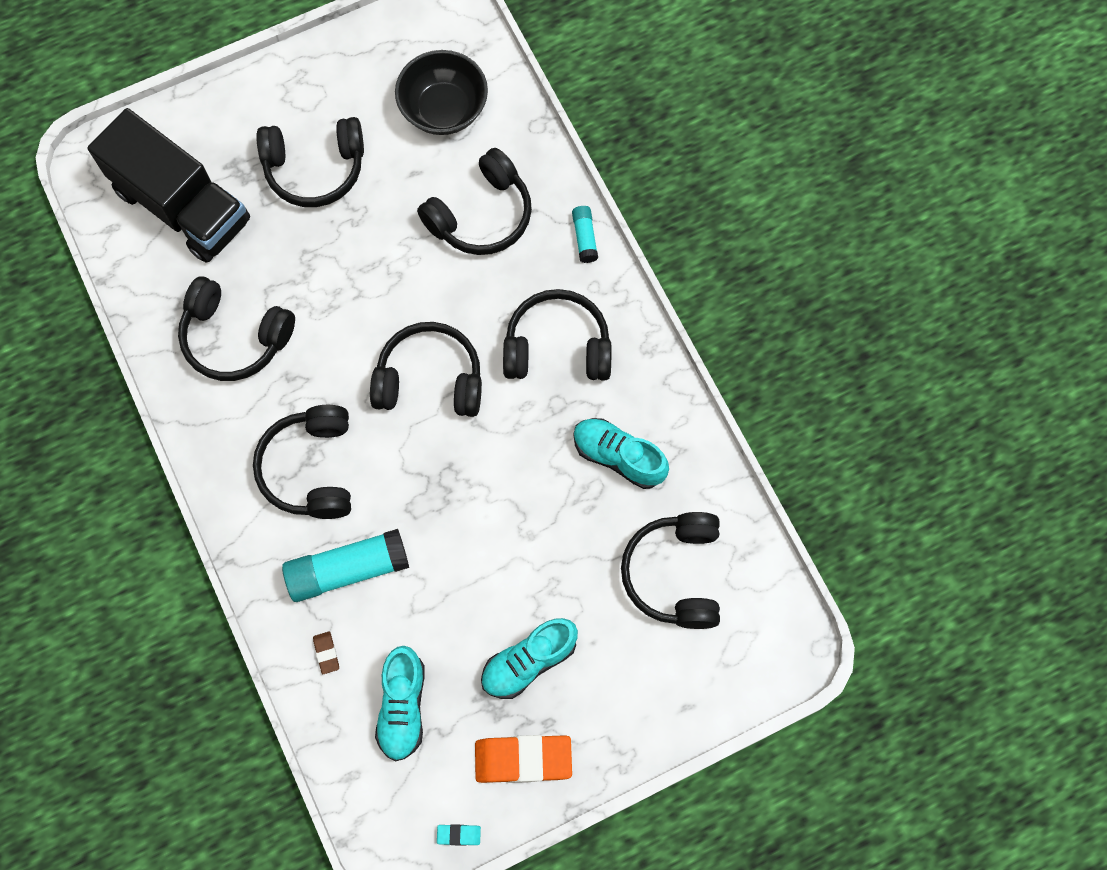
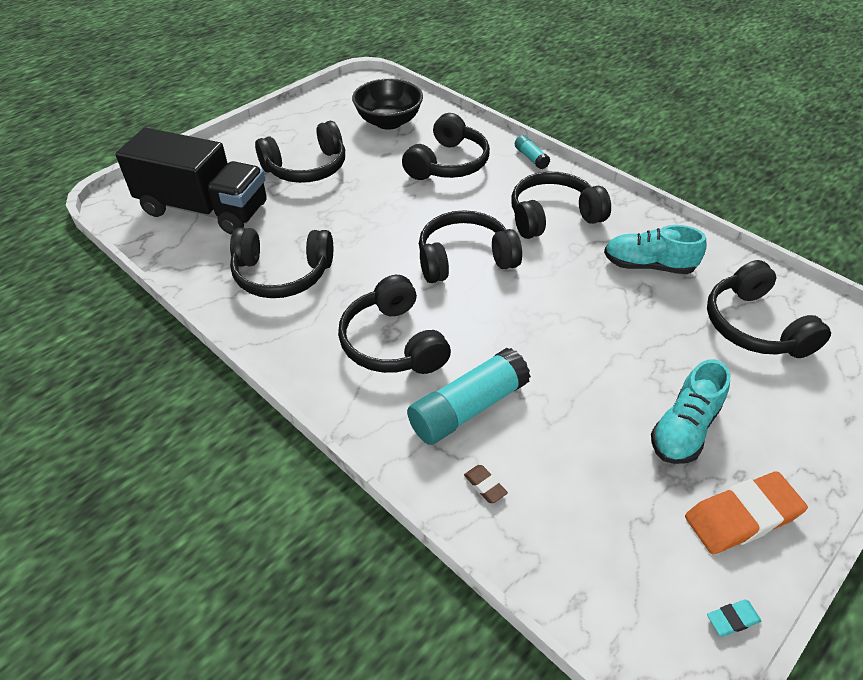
camera: 20 degrees left, 25 degrees down
turquoise shoe [375,646,425,762] -> none

